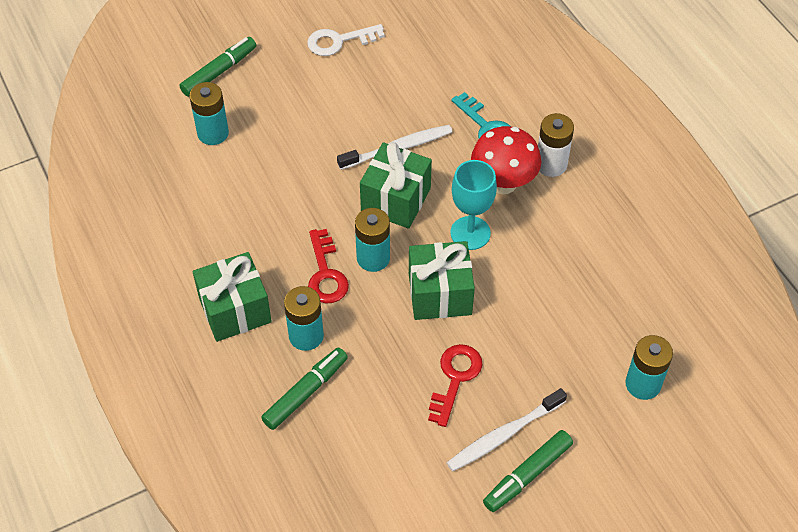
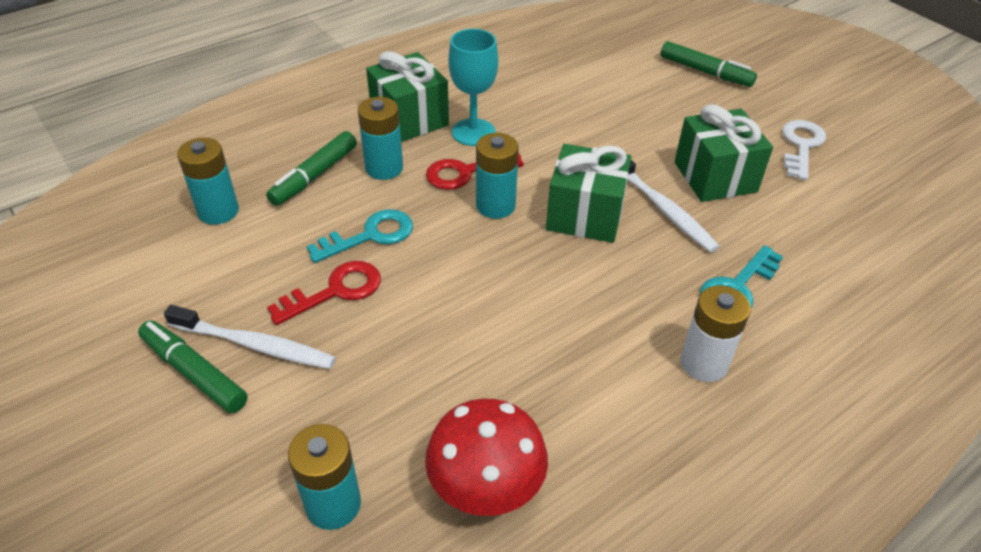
camera: 80 degrees right, 10 degrees down
turquoise battery [189,82,229,145] -> turquoise battery moved to [177,138,239,225]
green marker [261,347,348,430] -> green marker turned 90 degrees clockwise [266,131,357,206]
white key [307,24,385,56] -> white key turned 45 degrees clockwise [782,120,826,180]
green gift [409,241,475,320] -> green gift moved to [674,104,773,202]
red key [428,344,483,427] -> red key turned 45 degrees counterclockwise [267,261,381,325]
white toothbrush [447,388,567,471] -> white toothbrush turned 150 degrees clockwise [164,305,336,369]
turquoise goblet [450,160,497,250] -> turquoise goblet moved to [448,29,498,146]
red mushroom [471,126,541,194] -> red mushroom moved to [425,399,548,516]
none -> turquoise key [307,209,413,263]

